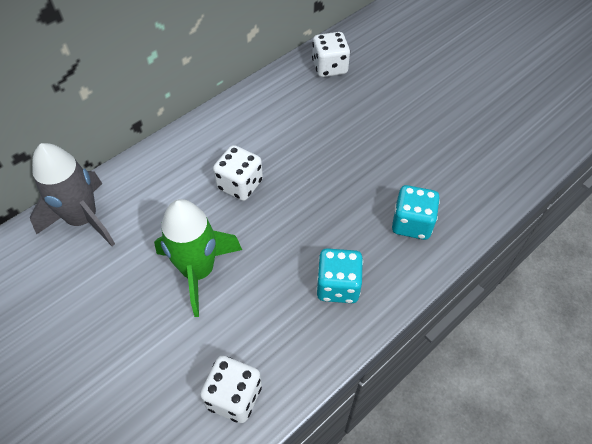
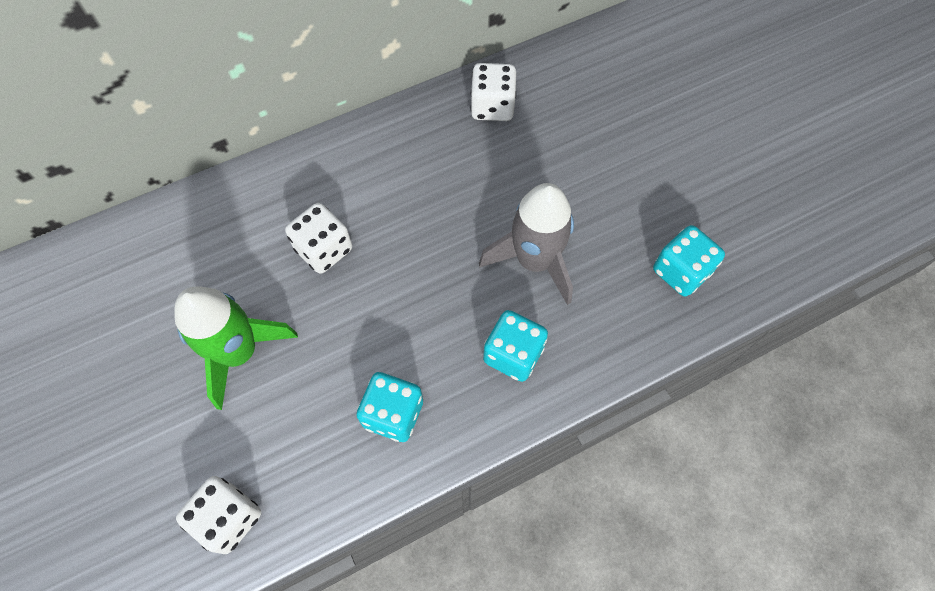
camera: 15 degrees right, 10 degrees up
grey rocket [30,143,115,247] -> grey rocket moved to [479,183,574,305]
none -> turquoise dice [653,225,725,297]

